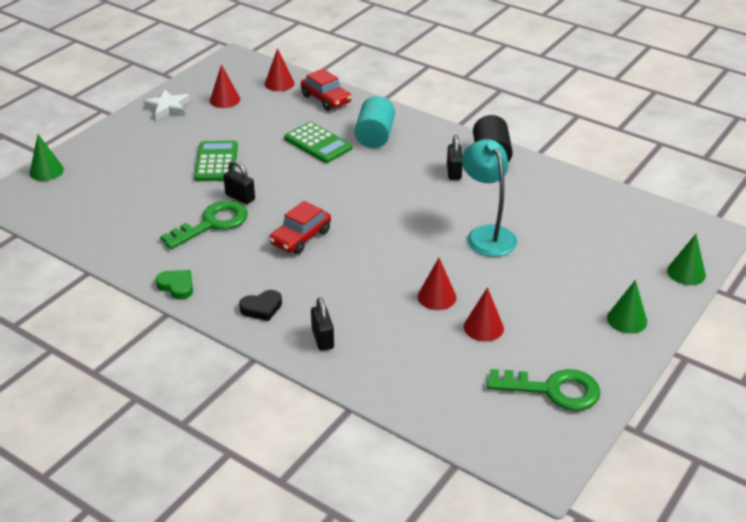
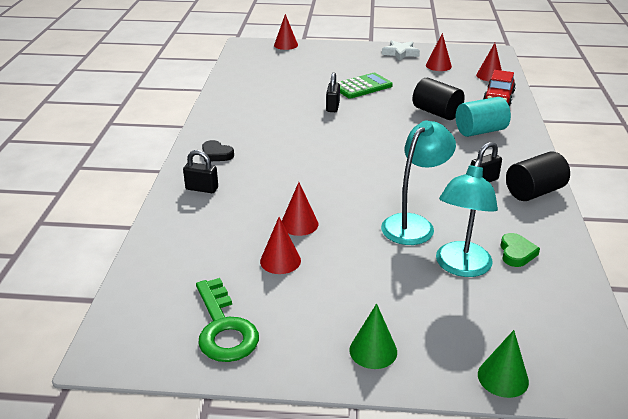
camera: 60 degrees right, 5 degrees down
green cone [30,134,64,181] -> red cone [274,14,298,50]
green heart [155,270,193,300] -> green heart moved to [500,233,540,267]
green key [160,201,248,249] -> none
red car [269,201,331,254] -> none
green calculator [284,122,352,163] -> black cylinder [413,77,465,120]
black padlock [311,297,334,351] -> black padlock turned 60 degrees clockwise [183,150,218,193]
none -> turquoise lamp [436,159,498,277]

